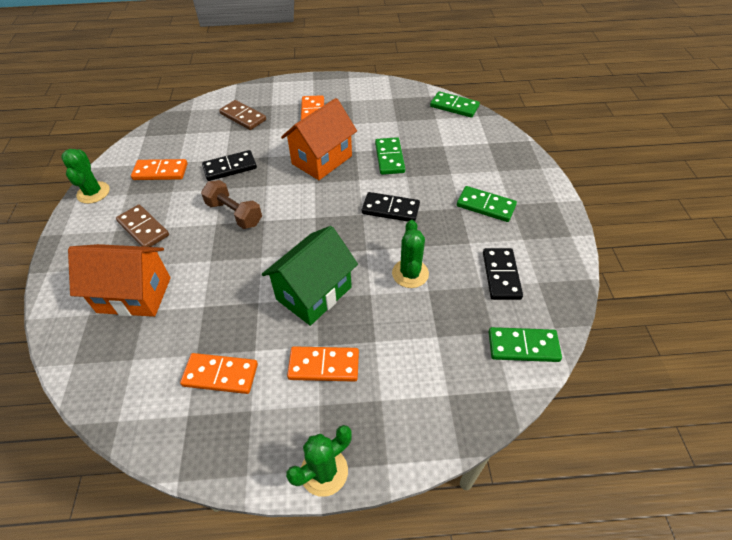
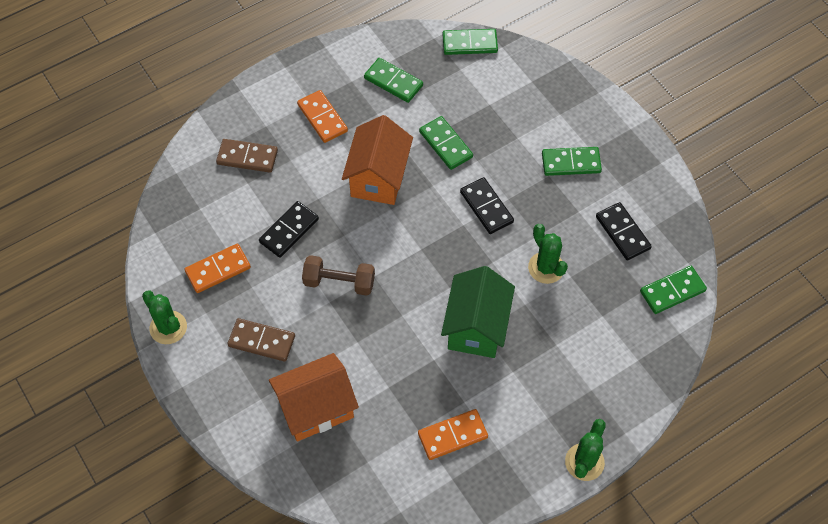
camera: 30 degrees left, 10 degrees up
orange domino [287,346,359,382] -> none
black domino [362,192,420,222] -> black domino turned 75 degrees clockwise [460,177,514,234]
none -> green domino [364,58,423,103]

